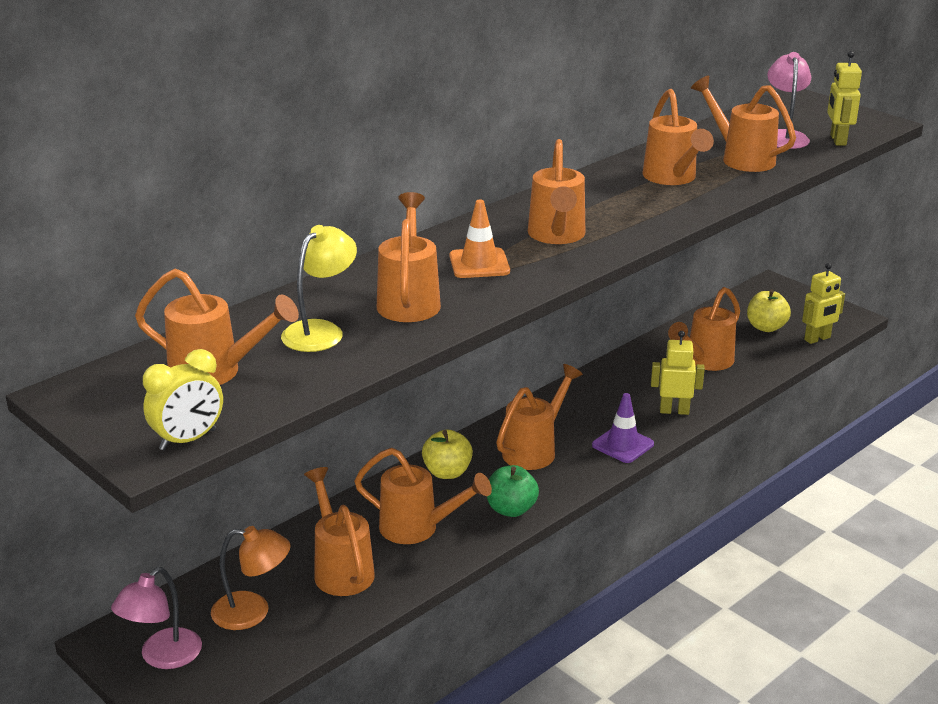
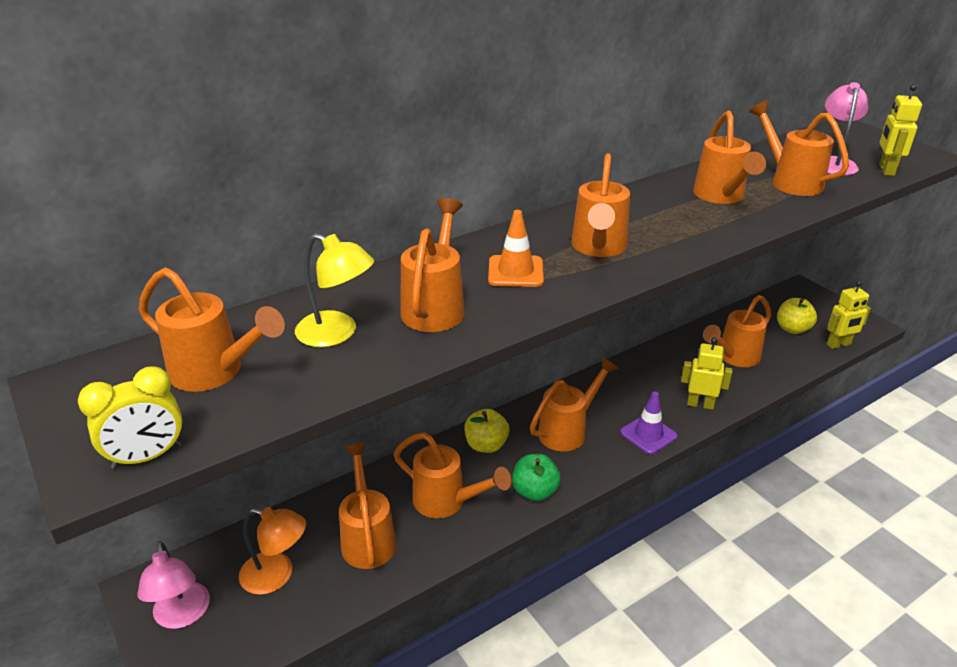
camera: 10 degrees right, 5 degrees up
pink lamp [111,567,202,669] -> pink lamp turned 60 degrees counterclockwise [138,541,210,629]
yellow lamp [281,225,357,352] -> yellow lamp turned 75 degrees clockwise [295,234,374,347]

